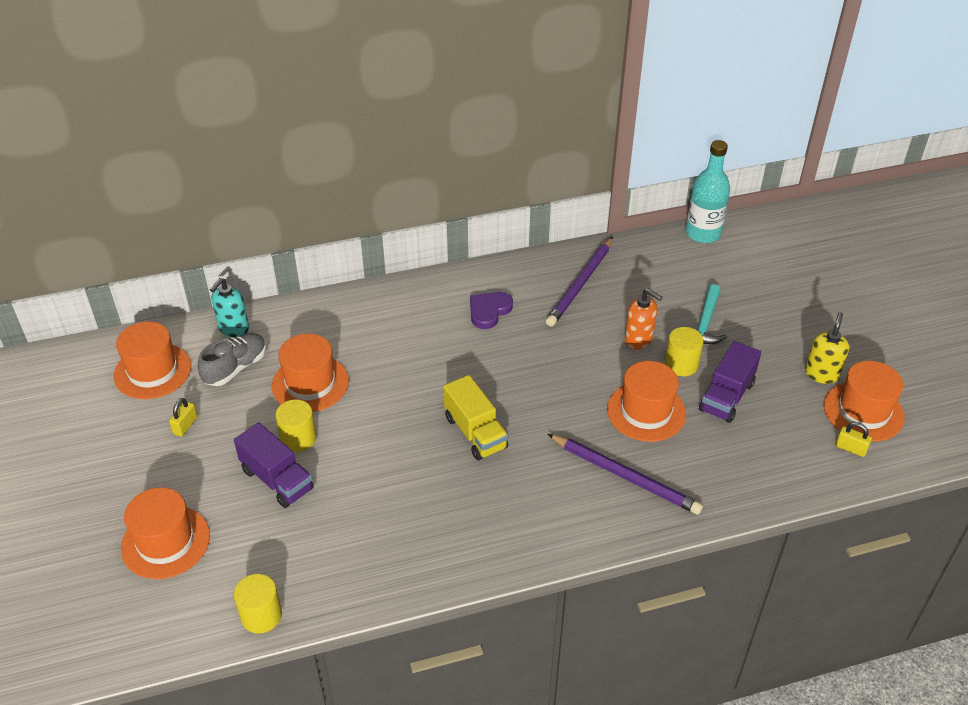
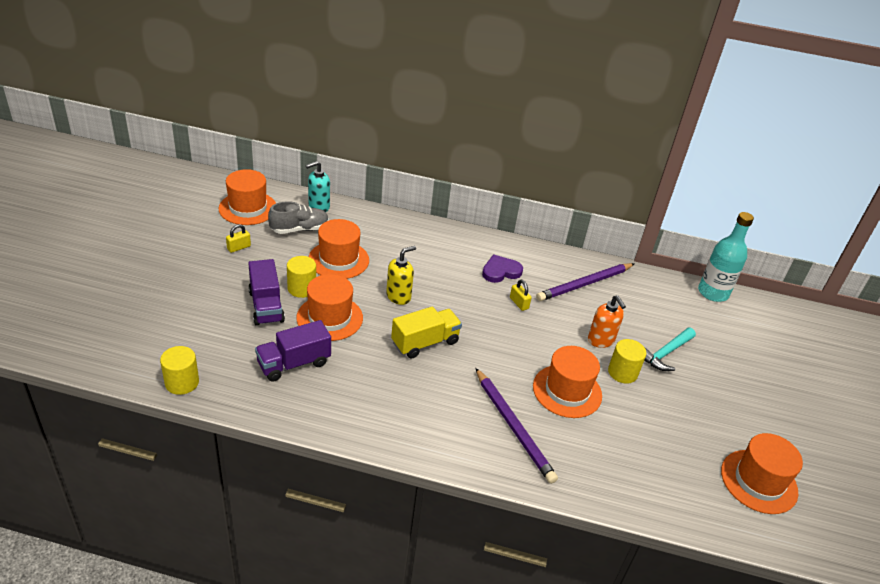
camera: 25 degrees right, 5 degrees down
orange hat [121,487,210,579] -> orange hat moved to [296,274,363,341]
yellow truck [443,375,508,460] -> yellow truck turned 120 degrees counterclockwise [391,306,462,359]
purple truck [699,341,761,423] -> purple truck moved to [255,320,331,382]
yellow soap dispenser [805,312,849,384] -> yellow soap dispenser moved to [386,246,416,305]
yellow padlock [835,422,872,457] -> yellow padlock moved to [510,280,532,311]

